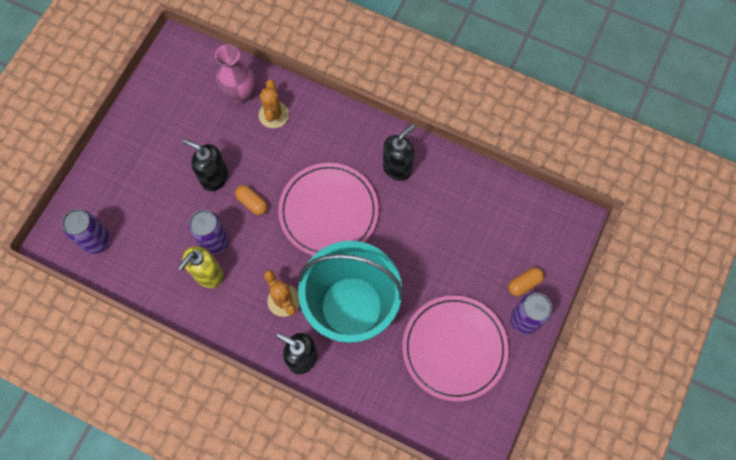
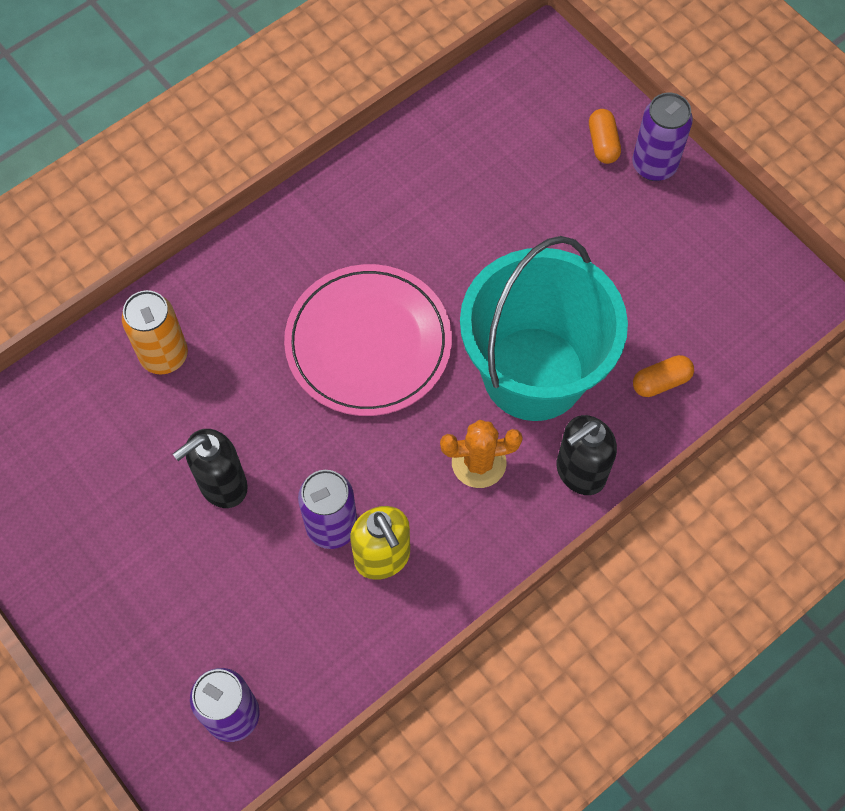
camera: 65 degrees left, 5 degrees down
pink vase [215,44,254,103] -> none
orange capsule [235,185,267,215] -> orange capsule moved to [633,355,694,397]
orange cactus [259,80,289,128] -> orange can [122,290,188,374]
black soap dispenser [383,124,415,181] -> none
pink plate [402,295,509,402] -> none

